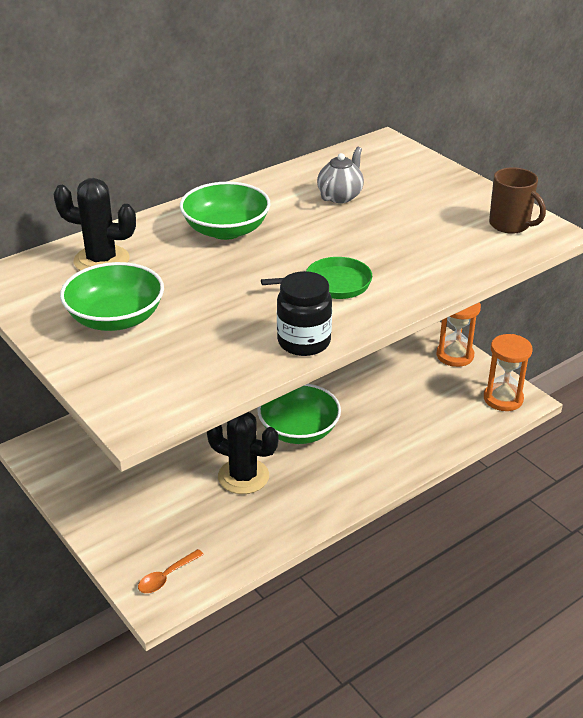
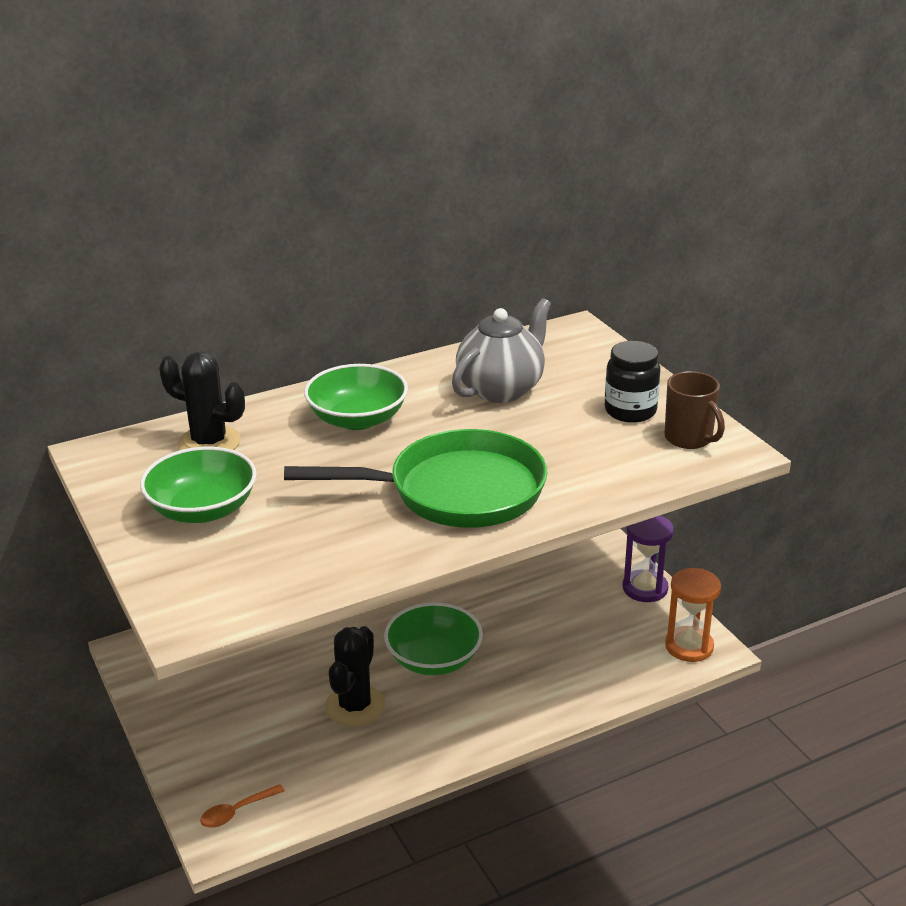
camera: 10 degrees right, 5 degrees down
black cactus [207,412,278,494] -> black cactus turned 75 degrees clockwise [325,626,385,727]
green pan [261,257,372,299] -> green pan [284,429,547,528], size x2.00
black jar [277,271,332,356] -> black jar moved to [605,341,661,423]
grey teapot [317,147,364,203] -> grey teapot [452,298,551,403], size x1.63
orange hourglass [436,302,481,367] -> purple hourglass [623,516,674,602]

